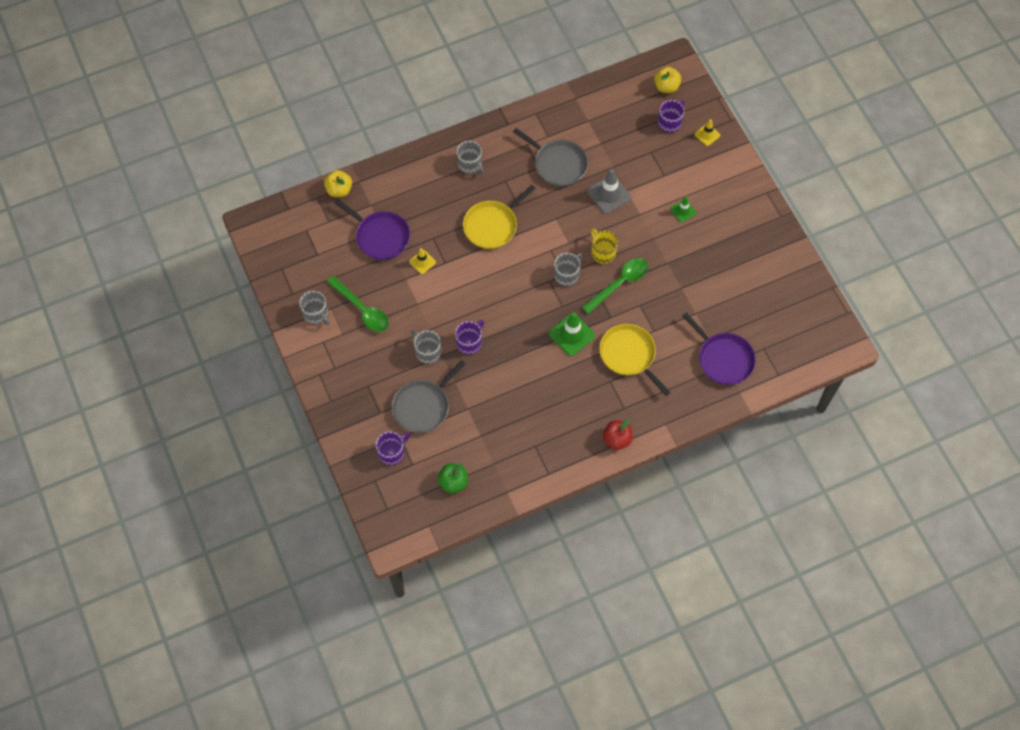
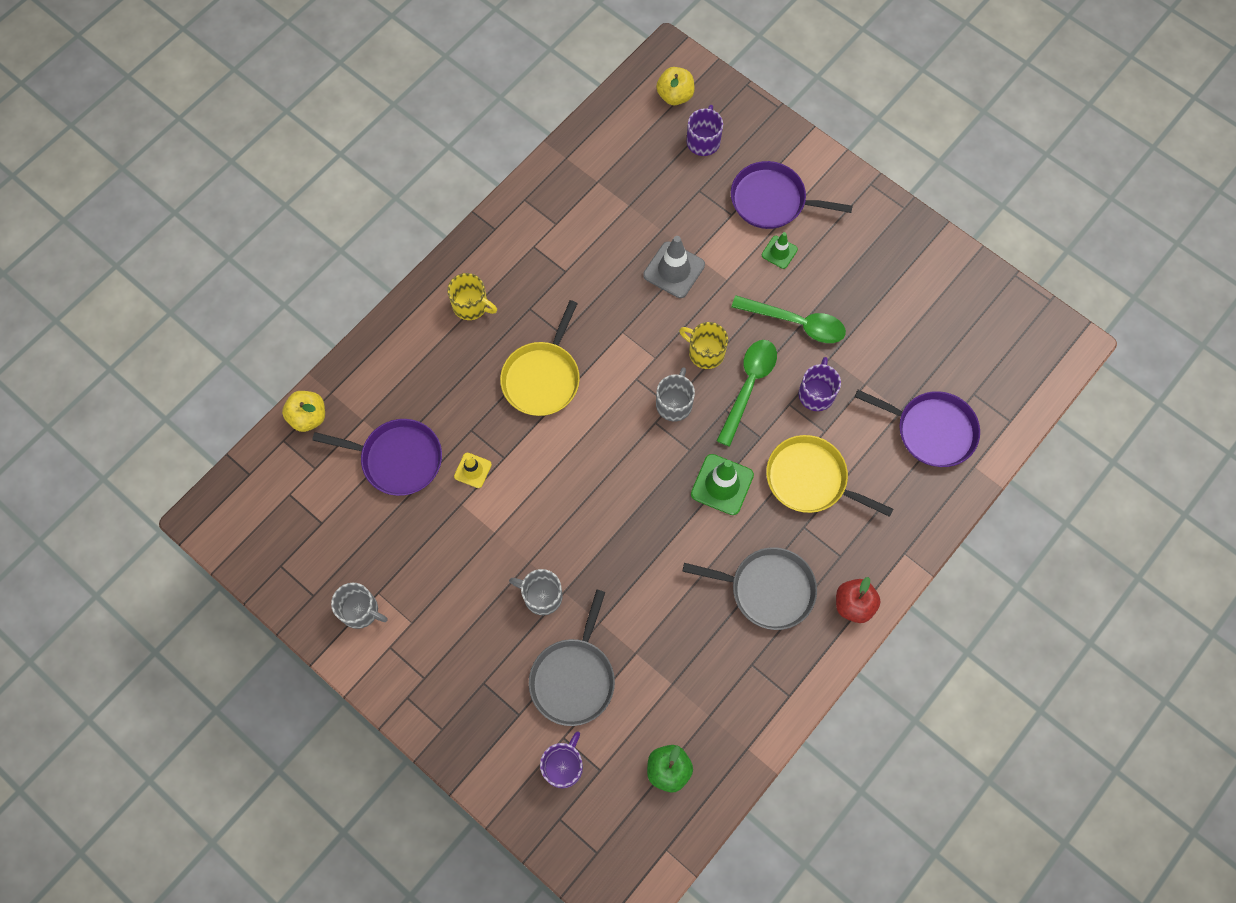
camera: 25 degrees left, 5 degrees up
green spoon [327,276,389,332] -> green spoon moved to [731,295,846,343]
purple mug [455,320,484,355] -> purple mug moved to [799,357,841,411]
grey mug [457,141,484,174] -> yellow mug [447,273,497,320]
grey pan [513,128,588,187] -> grey pan moved to [682,547,817,630]
yellow traffic cone [695,119,720,146] -> none
none -> purple pan [731,161,853,229]

